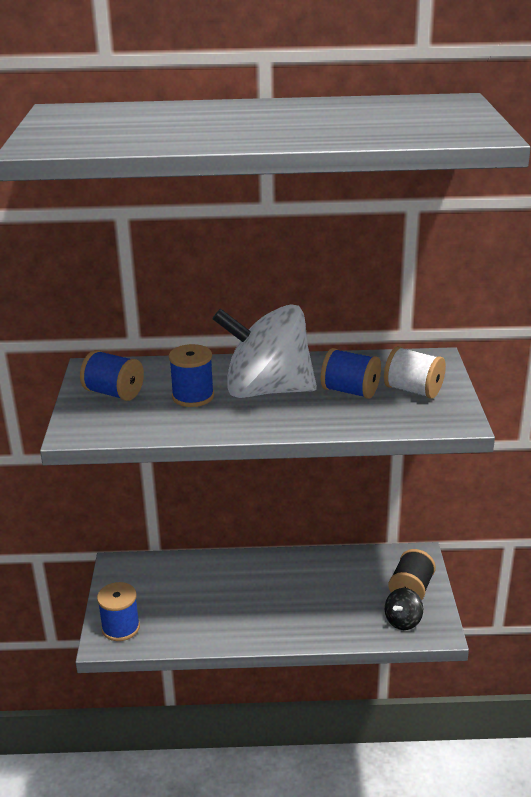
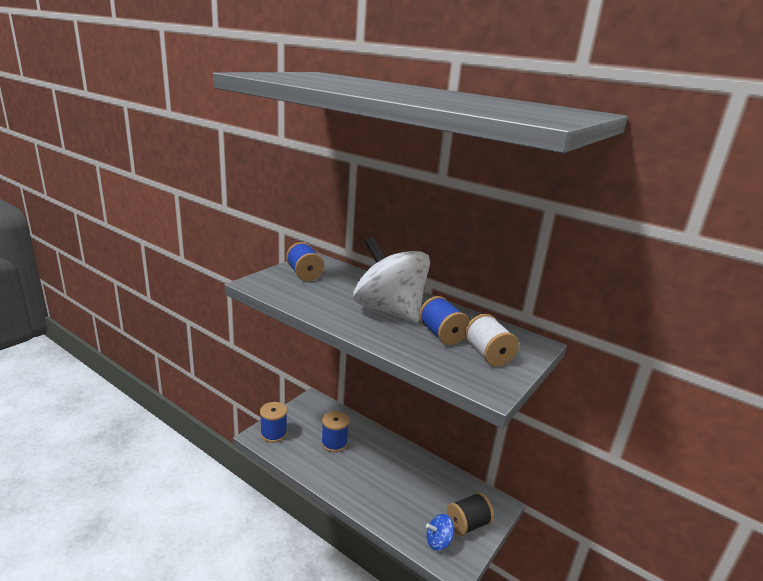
camera: 35 degrees right, 5 degrees down
blue spool [169,344,214,407] -> blue spool moved to [321,411,349,452]
black spinning top [385,588,423,630] -> blue spinning top [426,514,454,551]

